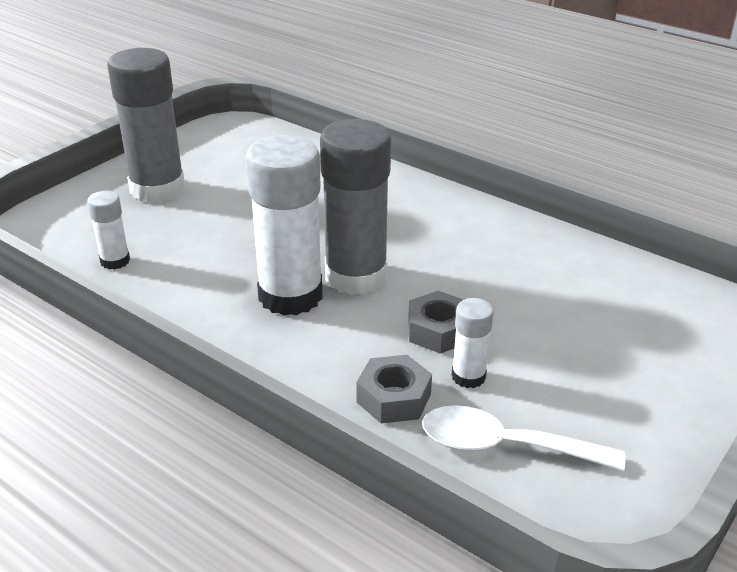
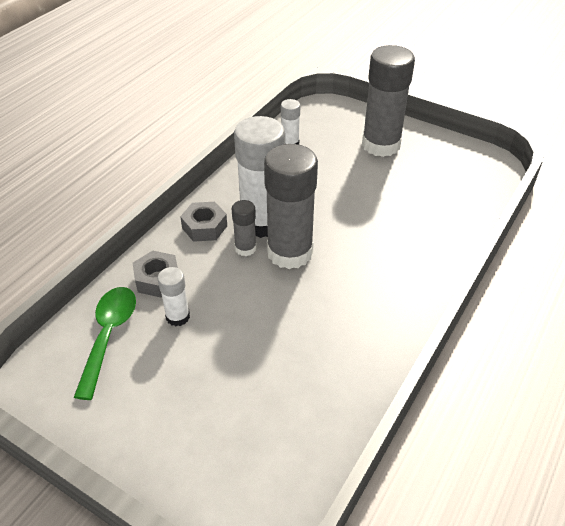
camera: 85 degrees right, 10 degrees up
grey nut [408,291,464,354] -> grey nut moved to [180,202,227,242]
white spoon [422,405,625,471] -> green spoon [74,287,136,400]
none -> grey glue stick [232,200,257,256]

